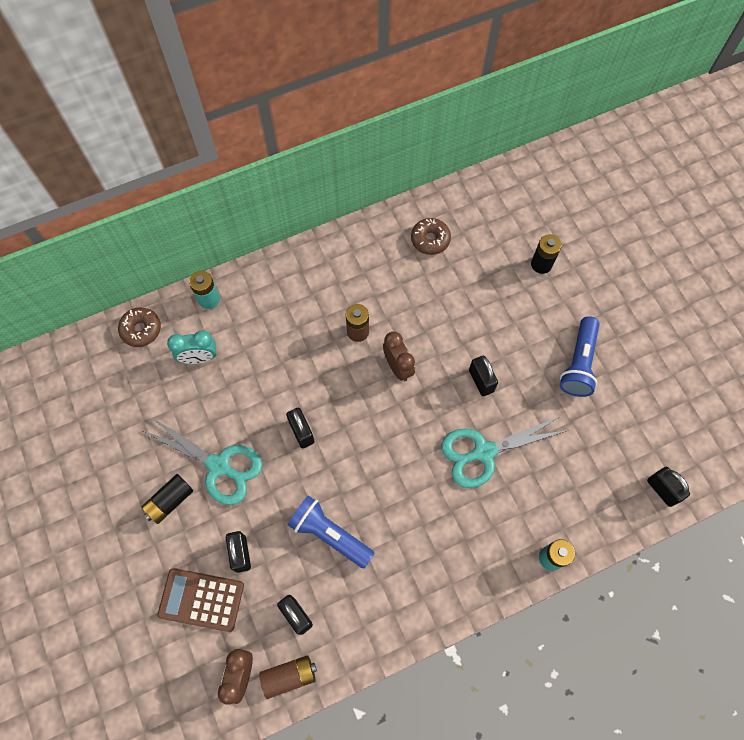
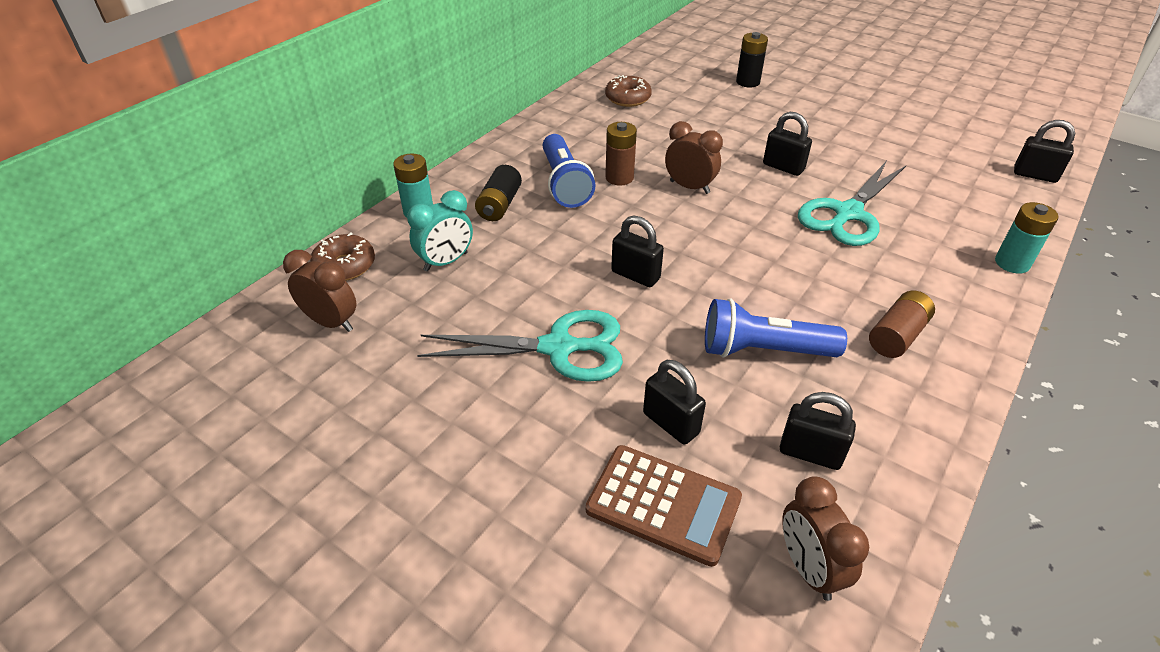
camera: 30 degrees left, 25 degrees down
black battery [142,474,193,524] -> black battery moved to [475,165,522,221]
brown calculator [157,568,244,632] -> brown calculator turned 135 degrees counterclockwise [586,445,742,567]
brown battery [259,655,317,699] -> brown battery moved to [869,291,935,358]
blue flashlight [560,316,600,397] -> blue flashlight moved to [543,134,595,208]
none -> brown clock [283,250,356,332]

